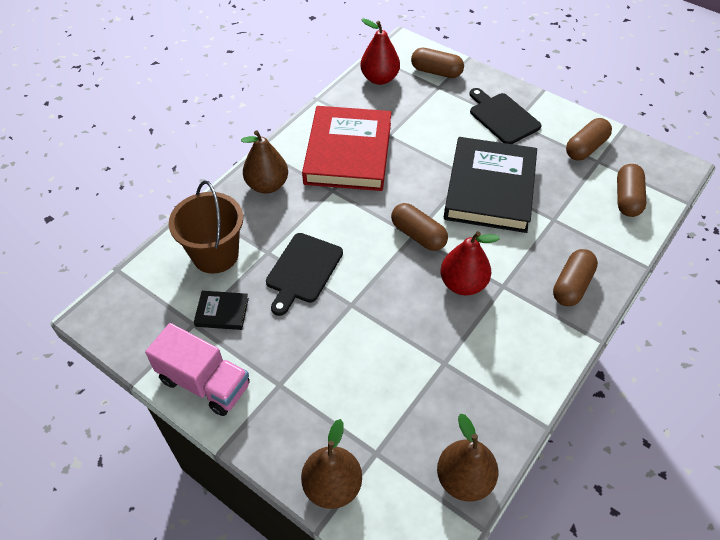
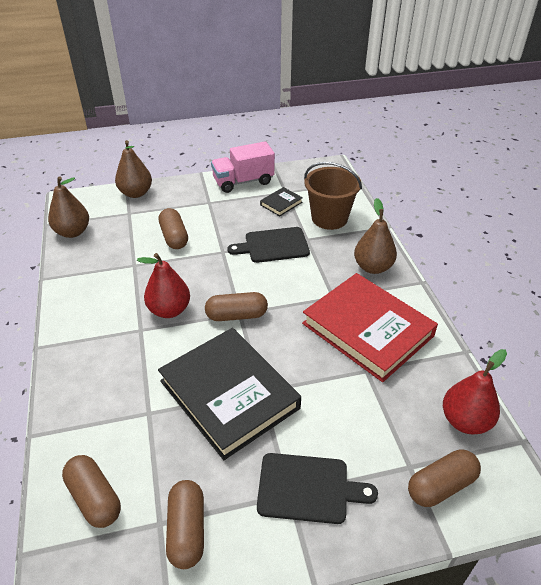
camera: 130 degrees right, 10 degrees down
black cutting board [266,233,343,316] -> black cutting board turned 75 degrees counterclockwise [227,227,310,263]
brown capsule [553,249,598,306] -> brown capsule moved to [159,208,188,249]

